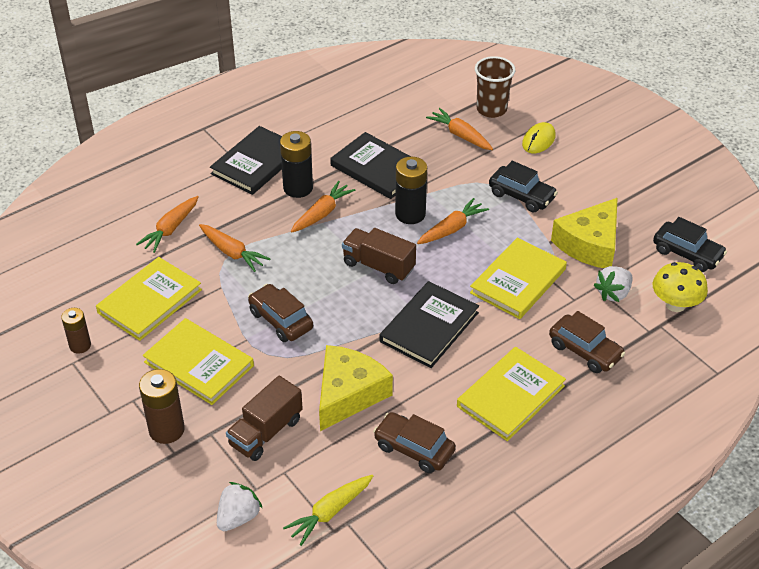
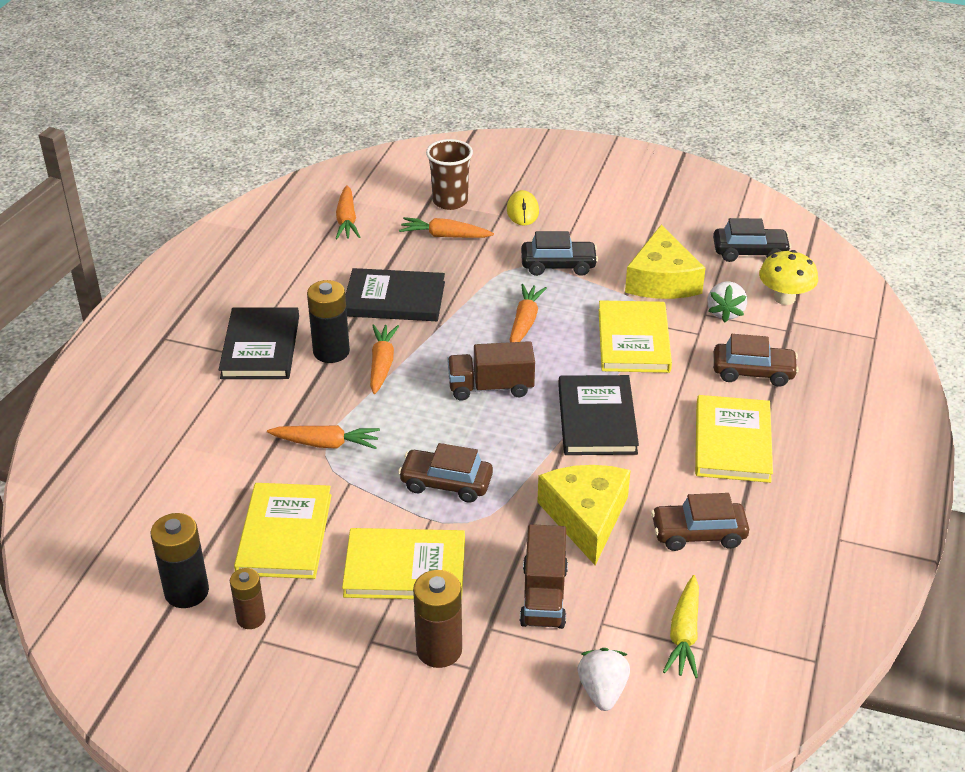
camera: 35 degrees left, 5 degrees down
orange carrot [136,196,198,253] -> orange carrot moved to [335,185,360,239]
black battery [395,157,427,224] -> black battery moved to [151,513,209,608]

